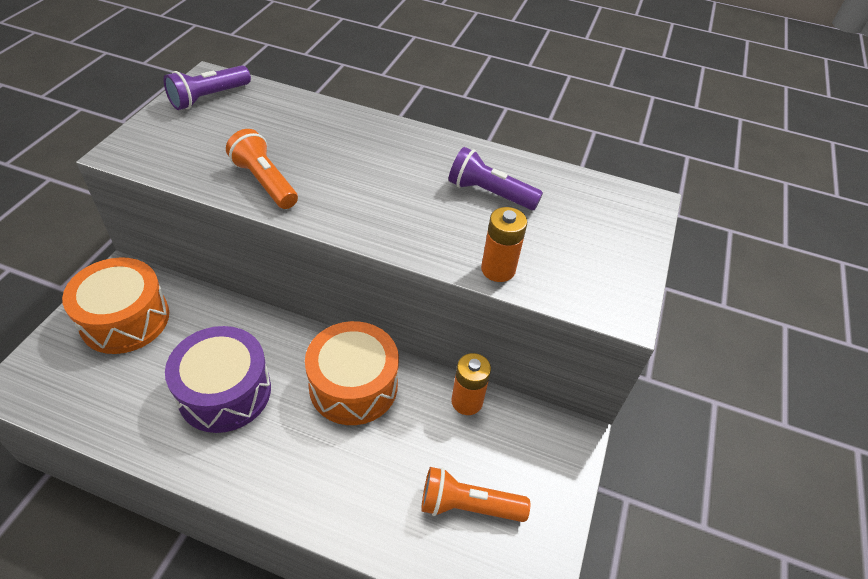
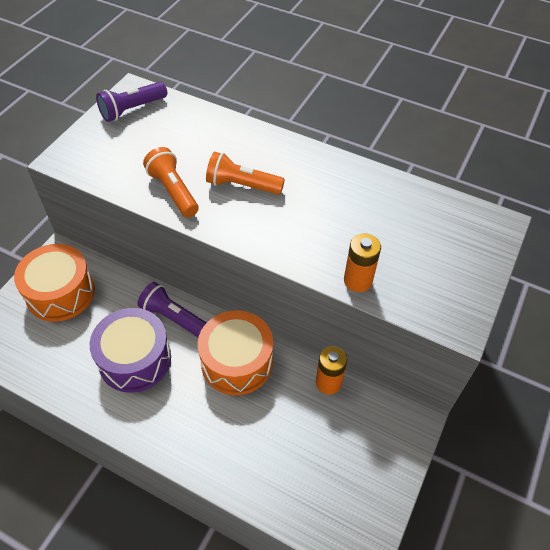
camera: 10 degrees right, 5 degrees up
orange flashlight [421,467,530,522] -> orange flashlight moved to [206,152,285,195]
purple flashlight [449,147,543,210] -> purple flashlight moved to [138,282,207,338]

